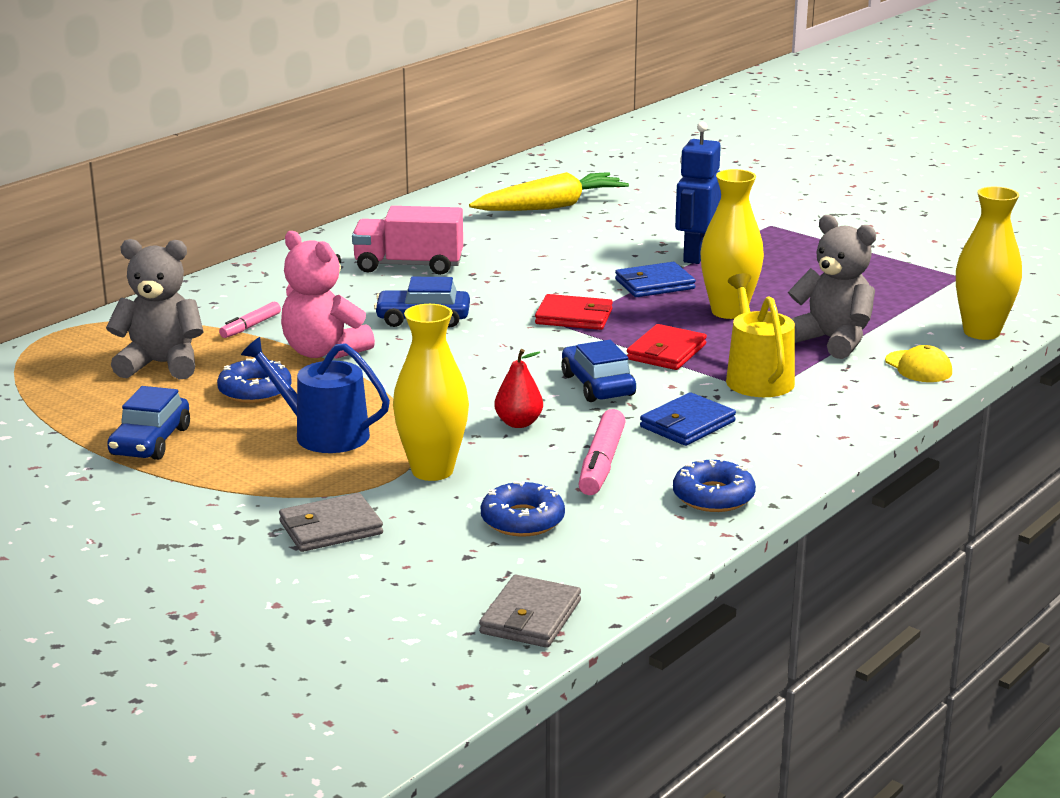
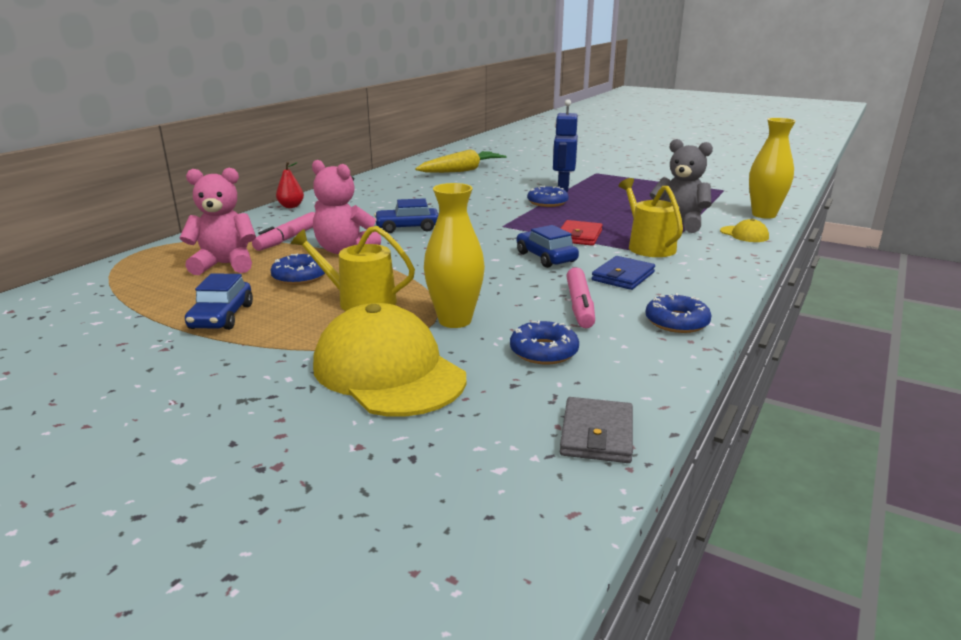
camera: 10 degrees left, 0 degrees up
grey teddy bear [106,239,204,379] -> pink teddy bear [180,168,256,275]
pink marker [219,302,281,338] -> pink marker [252,212,315,251], size x1.62
blue watering can [241,337,390,453] -> yellow watering can [291,226,415,311]
grey wallet [279,493,383,552] -> yellow cap [313,303,466,417]
pink truck [352,206,463,275] -> none
red pear [494,349,543,428] -> red pear moved to [276,162,304,208]
red wallet [535,294,613,330] -> none
blue wallet [615,262,696,297] -> blue donut [527,186,569,207]
yellow vase [700,169,764,319] -> none

